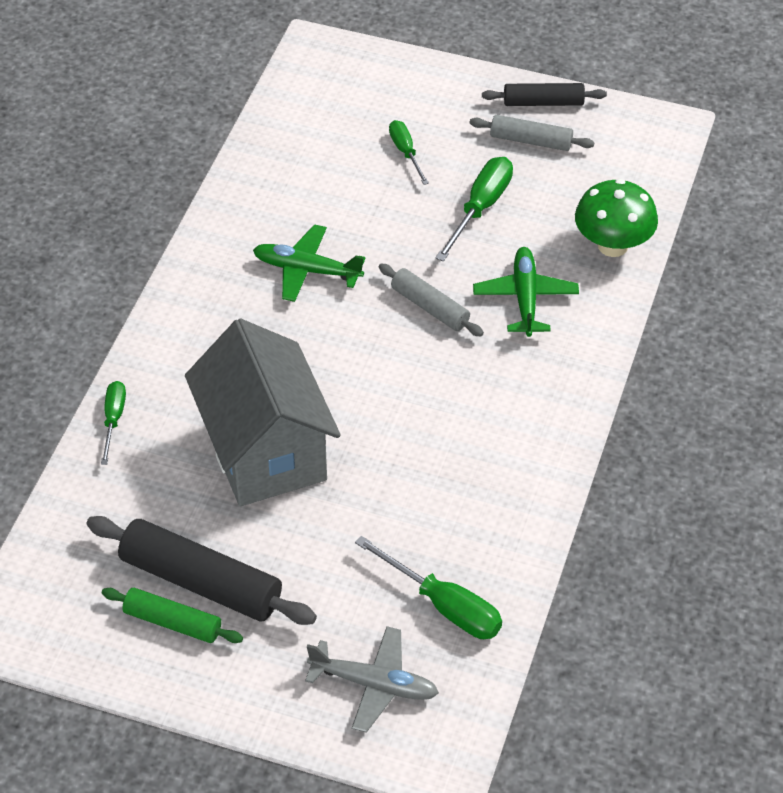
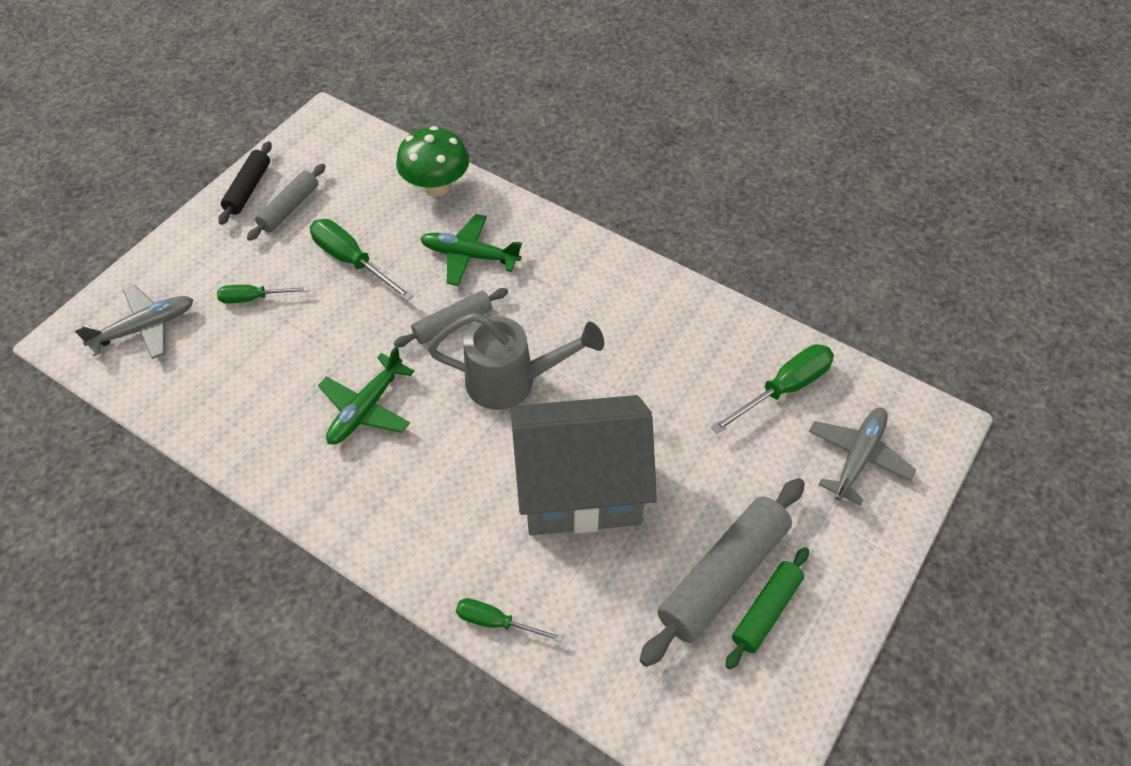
camera: 75 degrees left, 5 degrees up
black rolling pin [86,516,317,625] -> grey rolling pin [639,478,805,667]
none -> grey plane [74,285,194,359]
none -> grey watering can [428,313,604,410]

